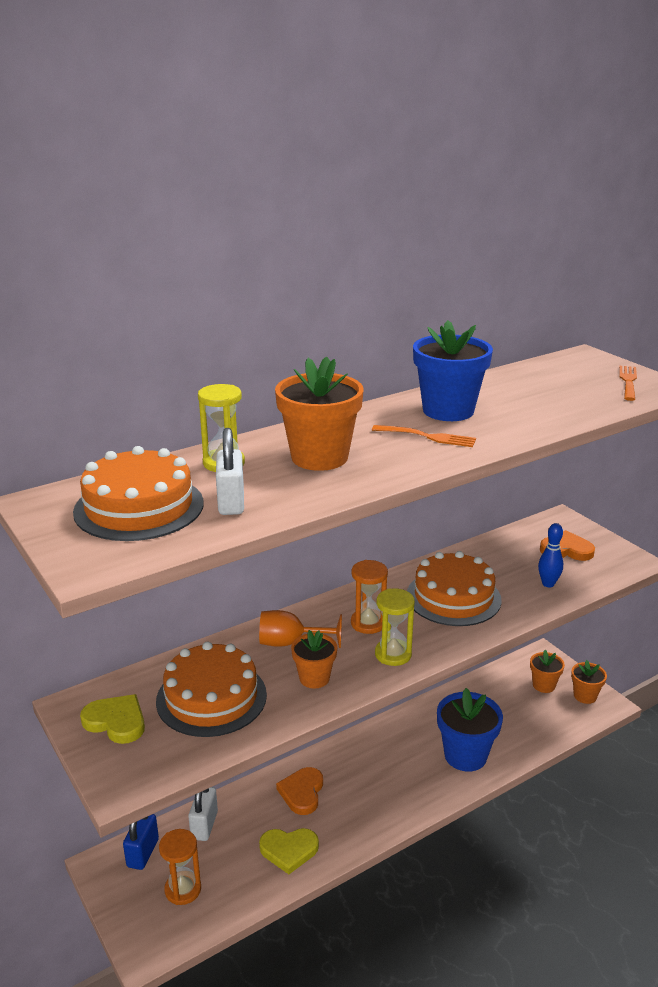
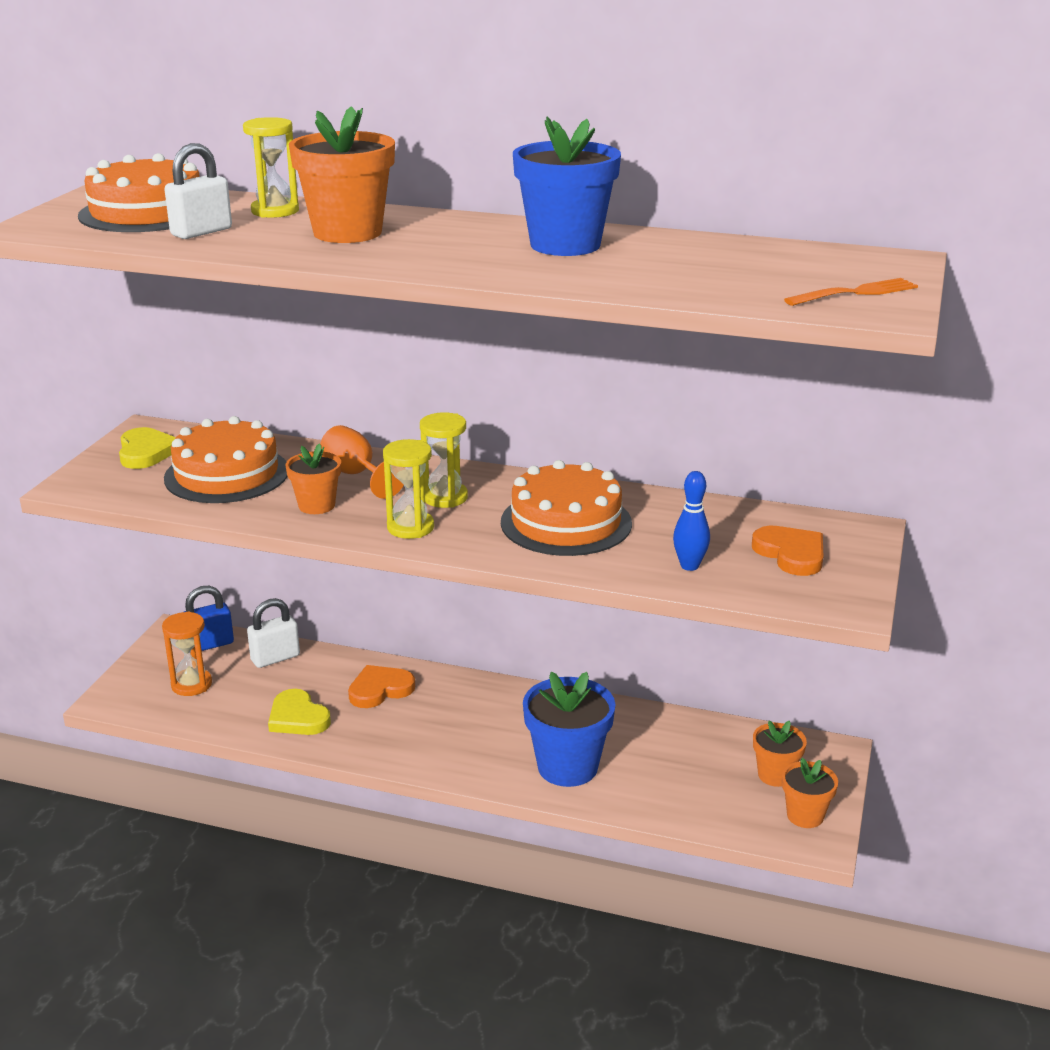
camera: 50 degrees right, 0 degrees up
orange hourglass [351,560,388,634] -> yellow hourglass [420,412,468,508]
orange fork [372,425,476,447] -> none

